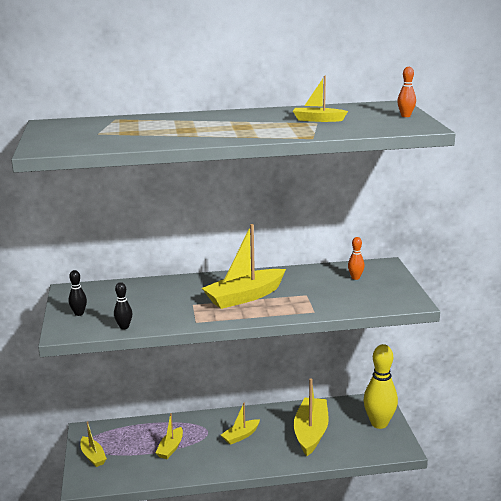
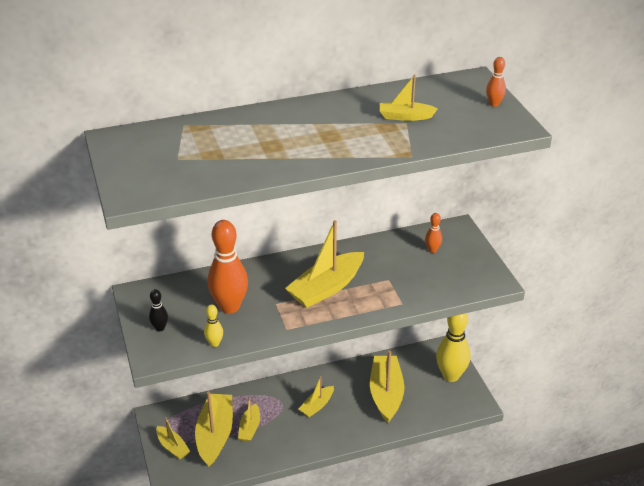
camera: 10 degrees left, 15 degrees up
black bowling pin [114,282,132,330] -> yellow bowling pin [204,304,223,347]
none -> yellow boat [195,392,233,466]
none -> orange bowling pin [208,220,248,314]

